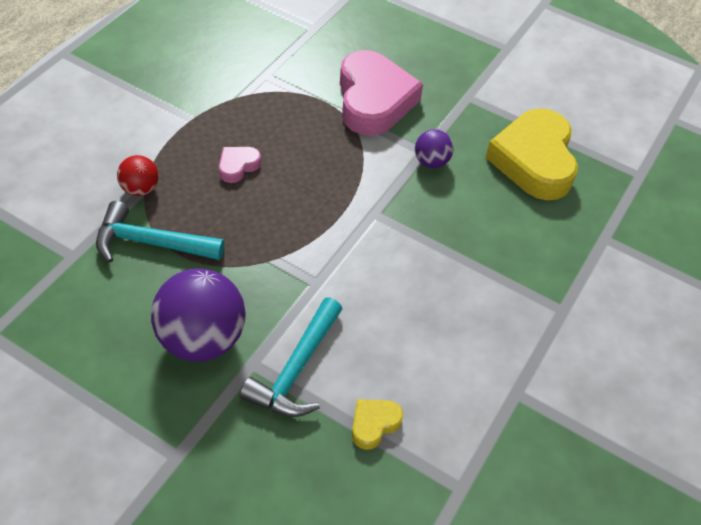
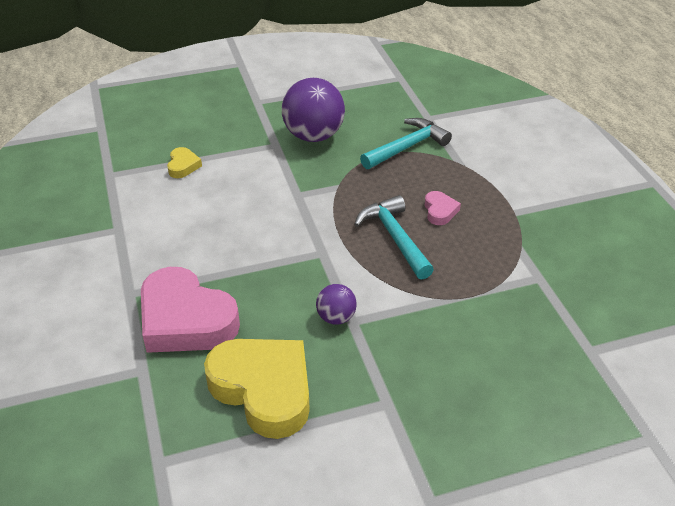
camera: 135 degrees right, 10 degrees down
red ball [117,155,159,196] -> none
turquoise hammer [240,297,342,417] -> turquoise hammer moved to [354,195,434,279]
pink heart [340,50,423,136] -> pink heart moved to [141,267,240,353]

